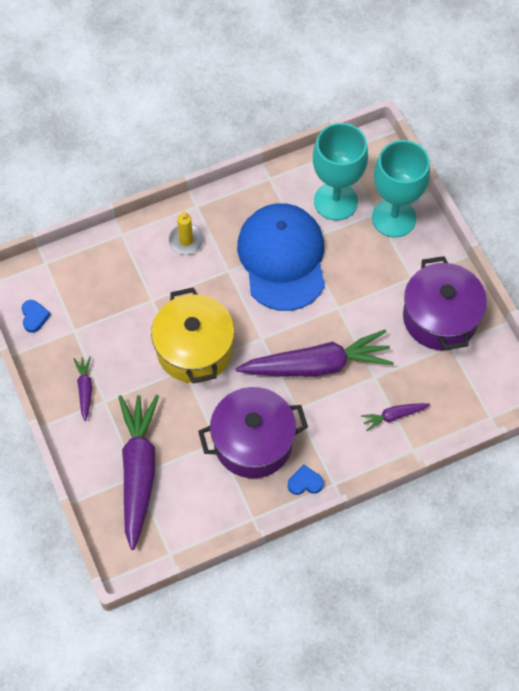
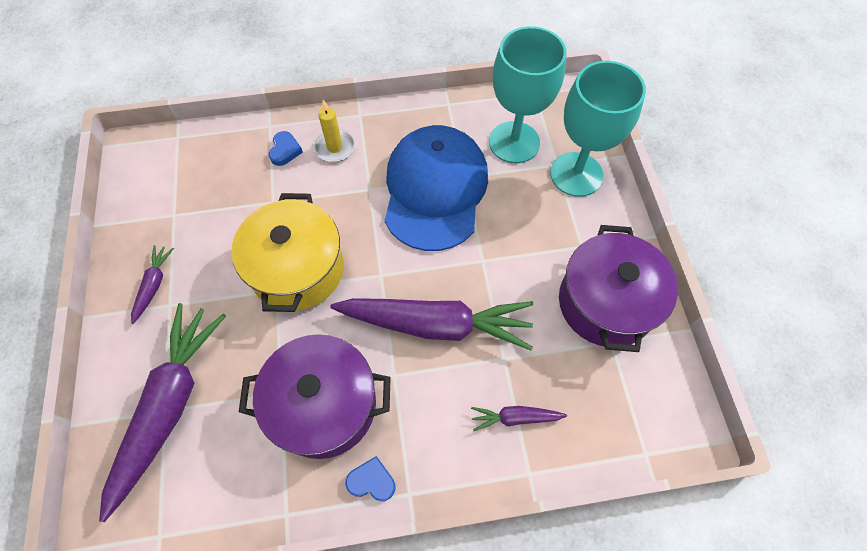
camera: 15 degrees right, 0 degrees up
blue heart [22,300,51,333] -> blue heart moved to [269,131,303,166]

